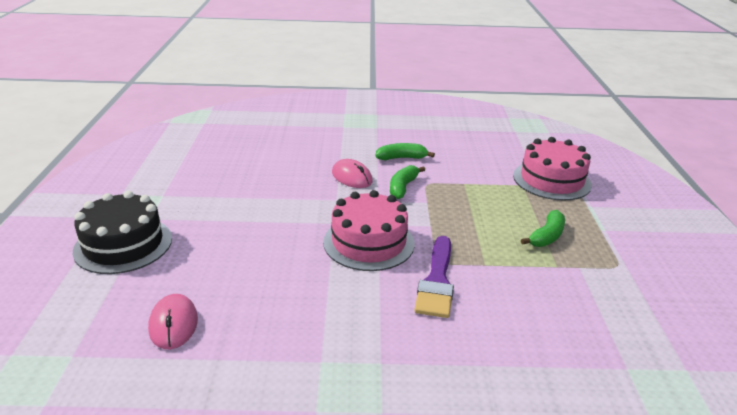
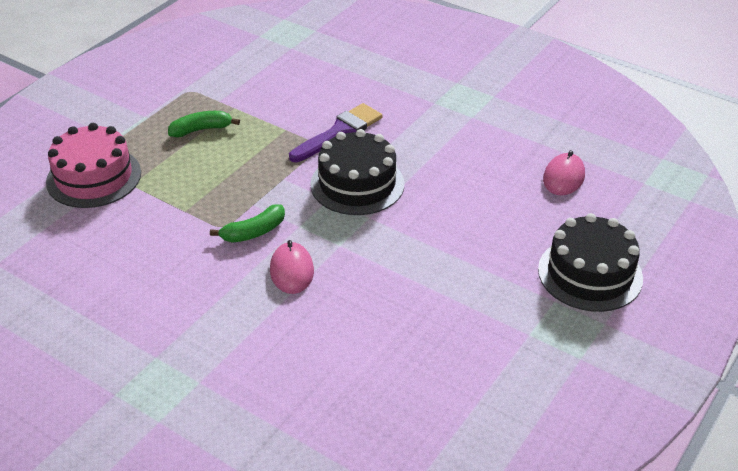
camera: 145 degrees left, 10 degrees up
pink cake [323,190,415,271] -> black cake [310,129,404,215]
green banana [375,143,435,160] -> none

